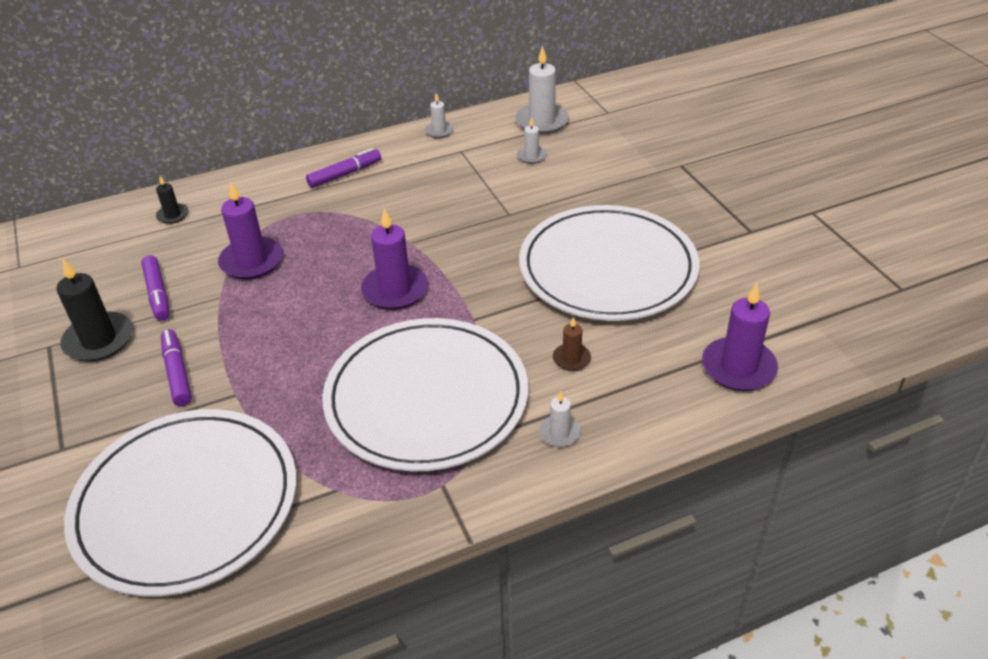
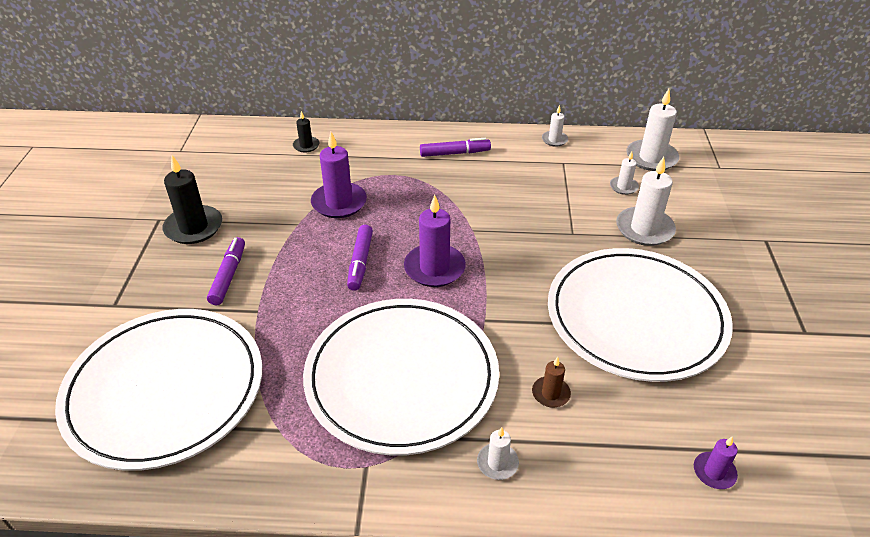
camera: 25 degrees right, 0 degrees up
purple marker [141,255,169,321] -> purple marker moved to [347,225,373,291]
purple candle [702,283,778,391] -> purple candle [694,436,738,489], size x0.53
none -> white candle [616,157,676,246]

